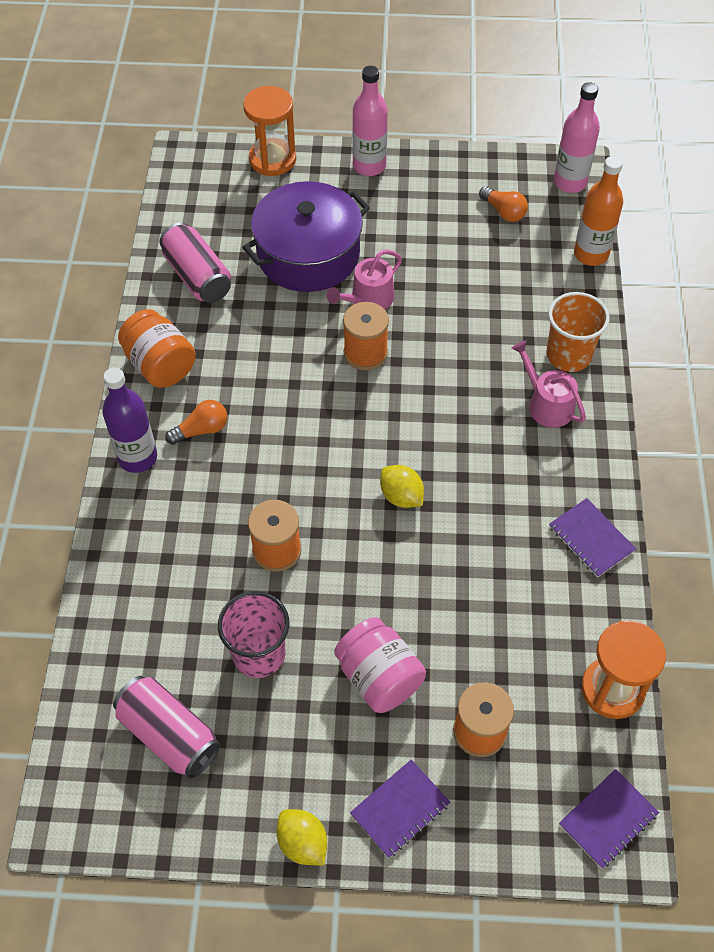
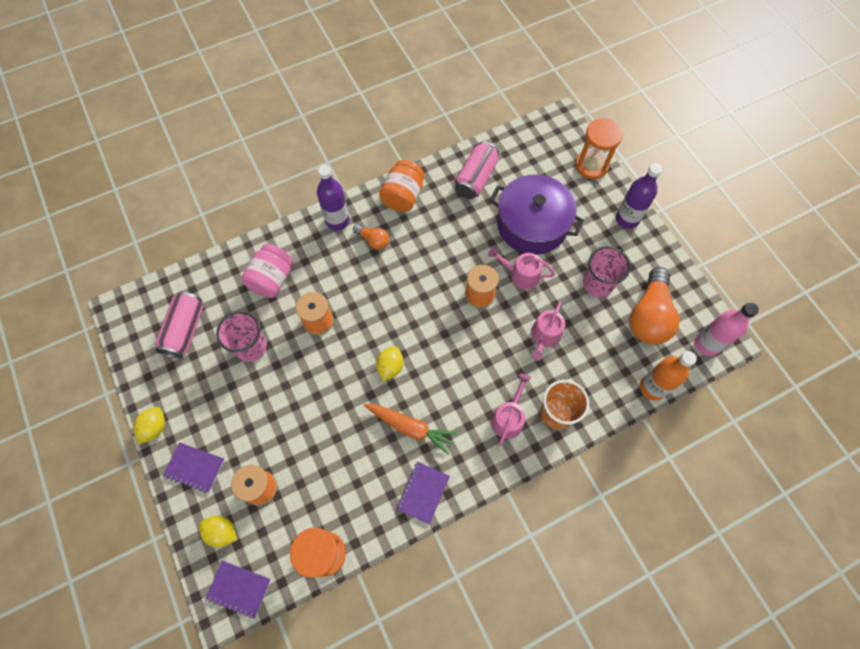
camera: 60 degrees right, 10 degrees up
pink jar [334,617,426,713] -> pink jar moved to [241,244,293,298]
pink bottle [352,66,388,176] -> purple bottle [616,163,662,229]
orange light bulb [479,186,528,222] -> orange light bulb [630,267,680,344], size x2.03
none -> yellow lemon [199,516,237,547]
none -> orange carrot [364,404,458,455]
none -> pink watering can [531,302,565,361]
none -> pink cup [583,246,631,298]

